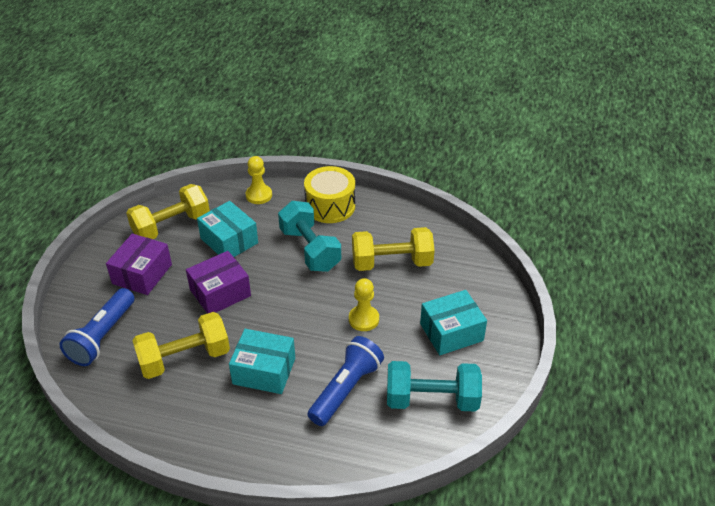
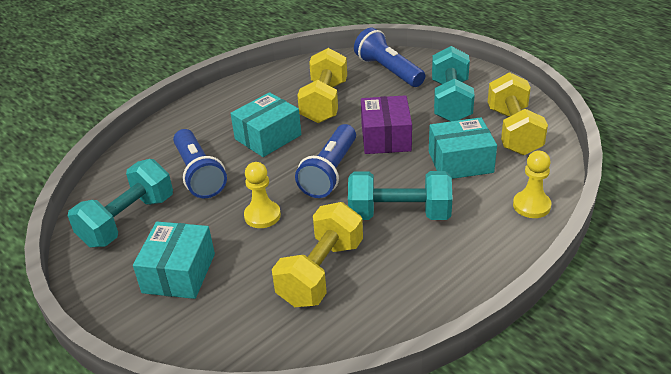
camera: 125 degrees right, 5 degrees down
purple box [106,233,172,295] -> turquoise dumbbell [432,46,475,122]
yellow drum [304,166,355,223] -> none
none -> blue flashlight [295,124,356,198]

